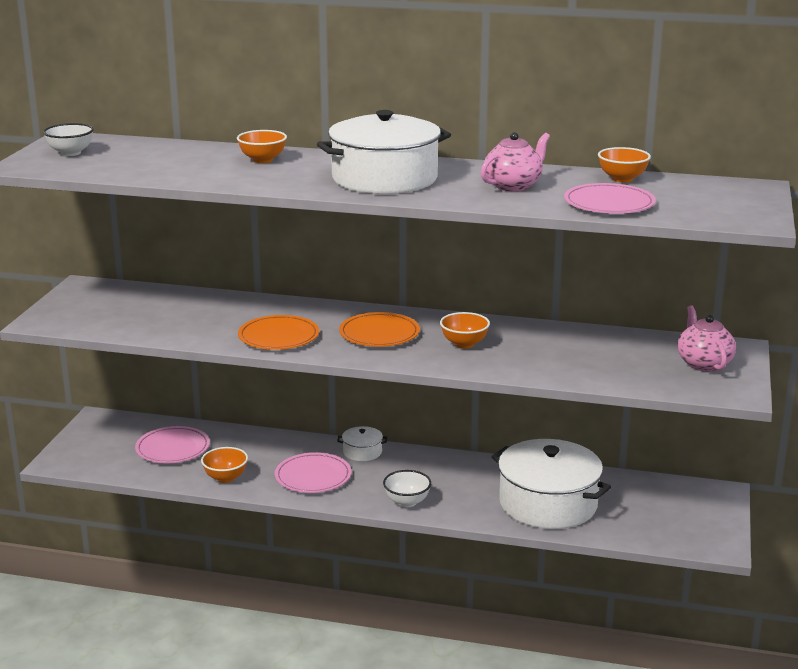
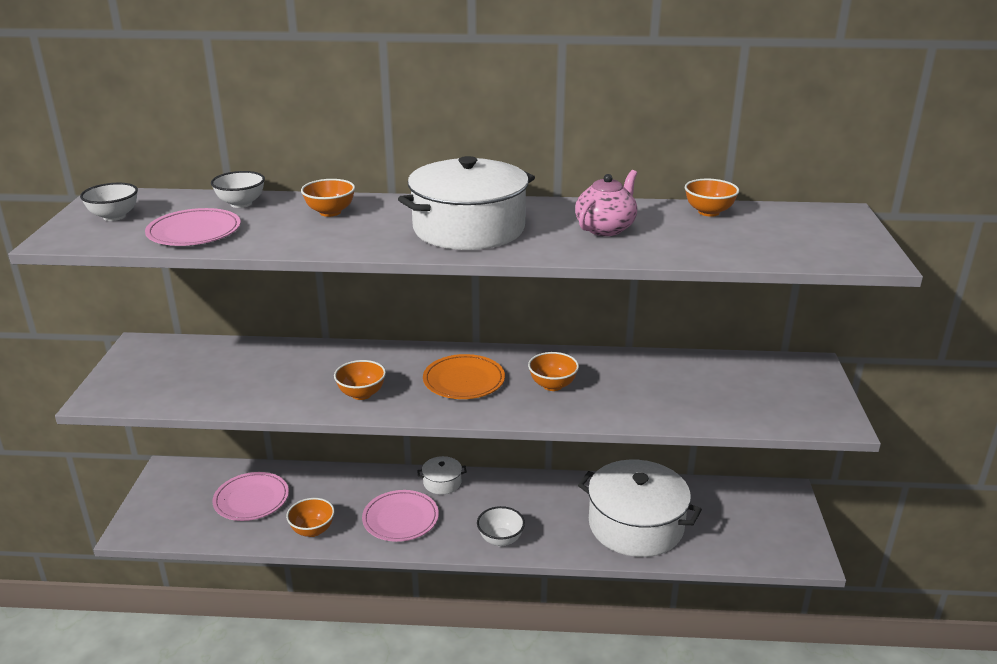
camera: 10 degrees left, 5 degrees up
orange plate [238,315,319,350] -> orange bowl [334,360,386,400]
pink plate [564,183,656,214] -> pink plate moved to [145,208,241,246]
pink teapot [677,305,736,371] -> none
none -> white bowl [211,171,265,208]

